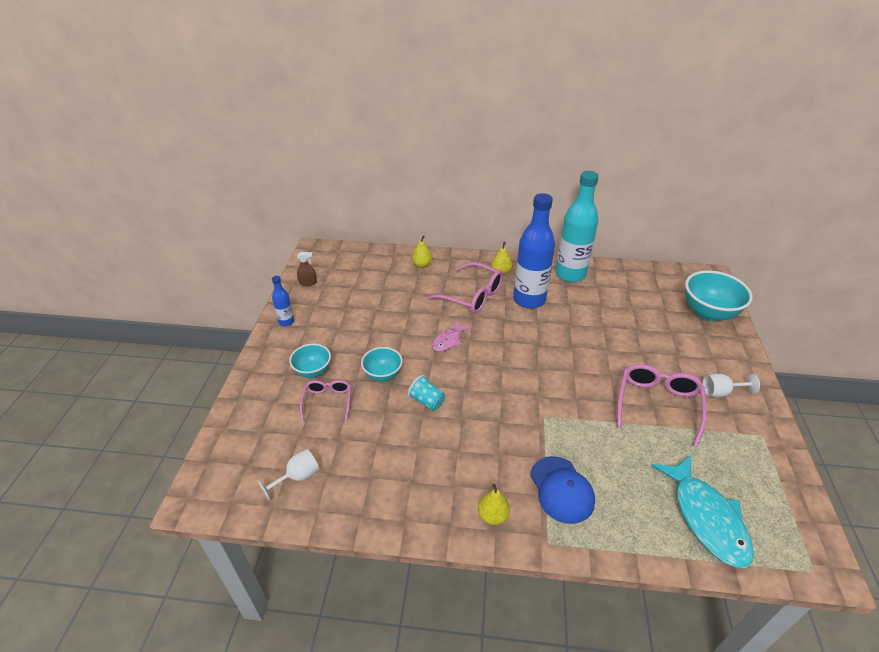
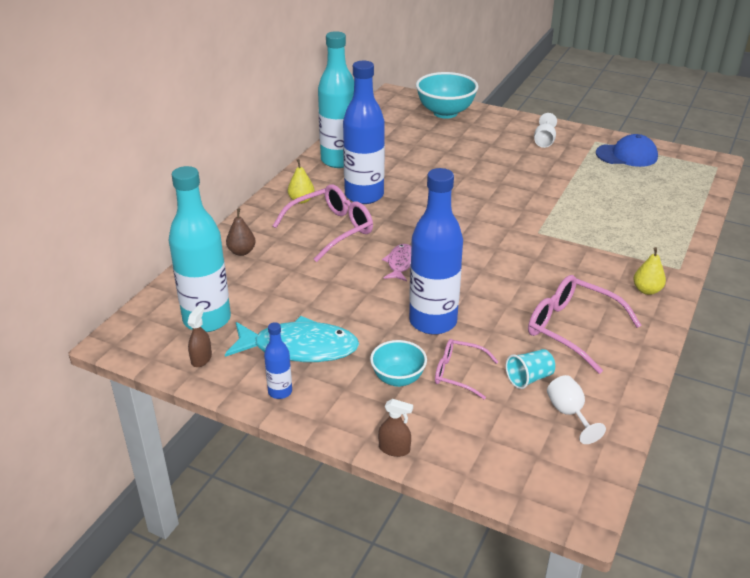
camera: 70 degrees left, 5 degrees down
turquoise bowl [361,347,403,382] -> blue bottle [409,168,463,335]
turquoise cup [408,375,445,411] -> turquoise cup moved to [505,349,555,389]
yellow pear [412,236,432,268] -> brown pear [226,208,256,256]
pink fish [432,321,470,352] -> pink fish turned 135 degrees counterclockwise [382,244,411,281]
blue cap [530,456,595,524] -> blue cap moved to [596,134,658,167]
pink glasses [617,364,707,447] -> pink glasses moved to [528,275,641,374]
turquoise fish [652,455,754,568] -> turquoise fish moved to [225,316,359,362]
none -> turquoise bottle [169,166,231,332]
none -> brown spray bottle [378,399,413,457]

